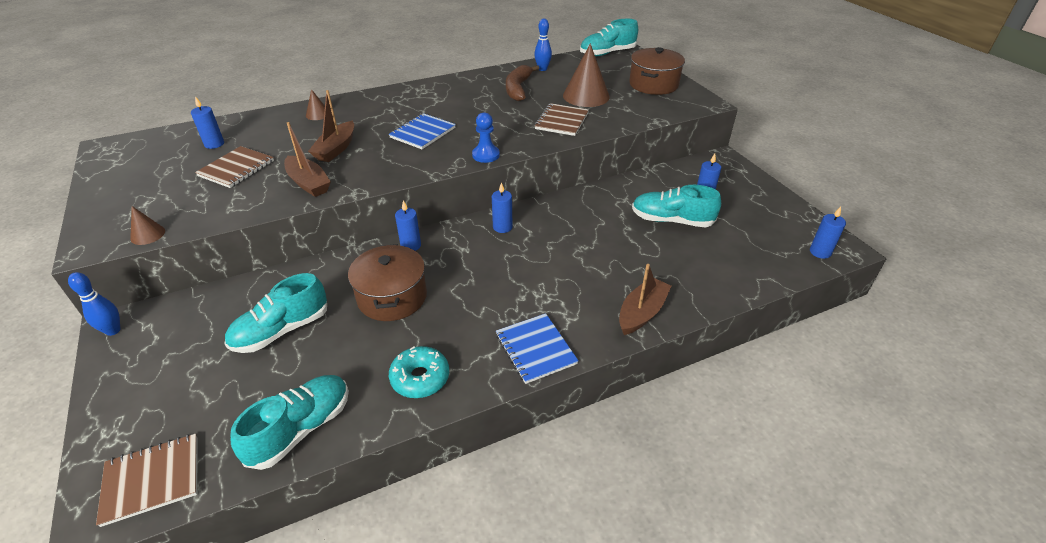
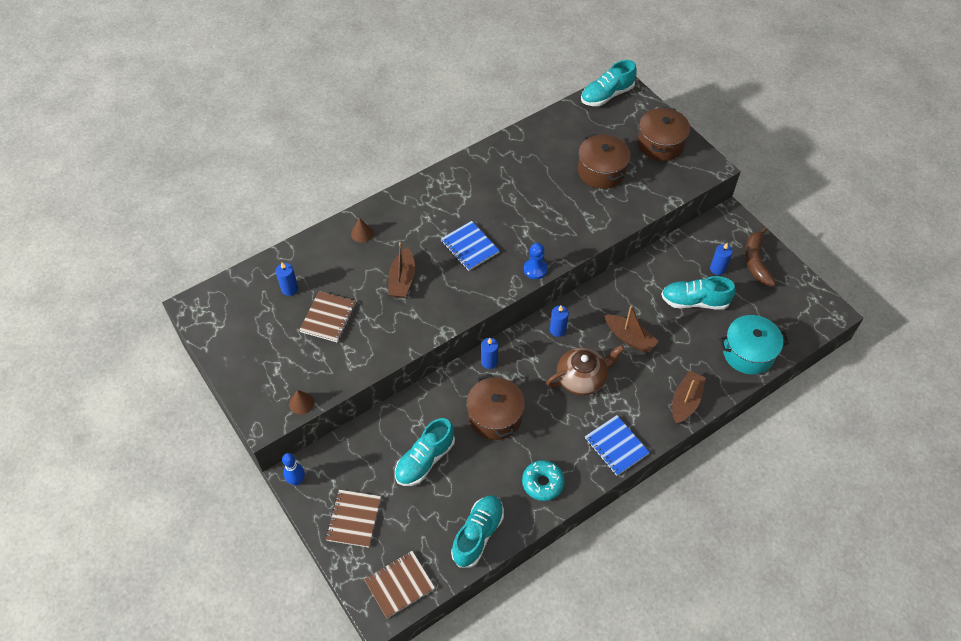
camera: 10 degrees left, 15 degrees up
brown boat [284,122,331,197] -> brown boat moved to [604,306,659,353]
blue notebook [389,113,456,149] -> blue notebook turned 60 degrees counterclockwise [441,221,500,271]
brown banana [506,65,539,101] -> brown banana moved to [745,227,776,286]
blue bowling pin [534,19,552,71] -> none
brown notebook [535,103,589,136] -> brown notebook moved to [326,490,381,548]
brown cone [563,44,610,107] -> brown pot [578,133,630,189]
blue candle [810,207,846,259] -> none
none -> brown teapot [546,345,625,395]
none -> turquoise pot [719,315,789,375]

